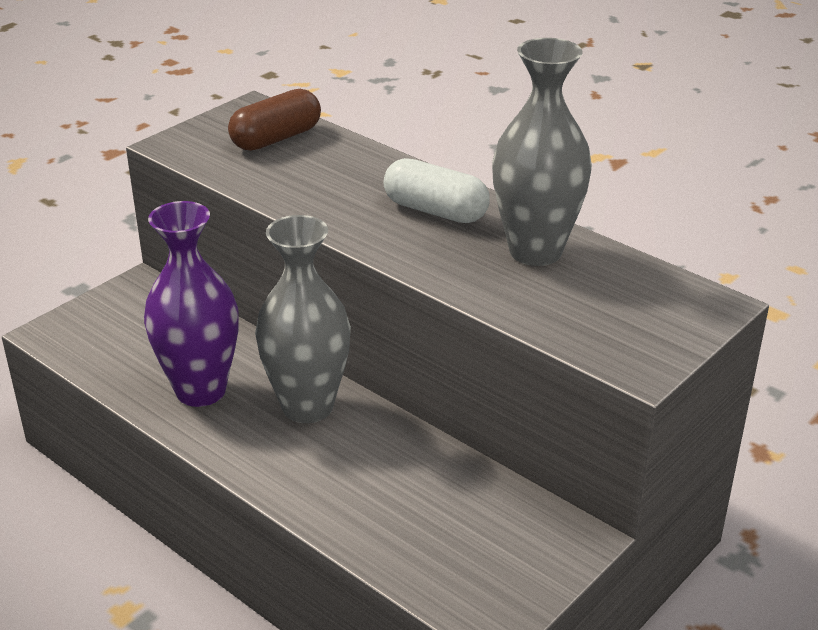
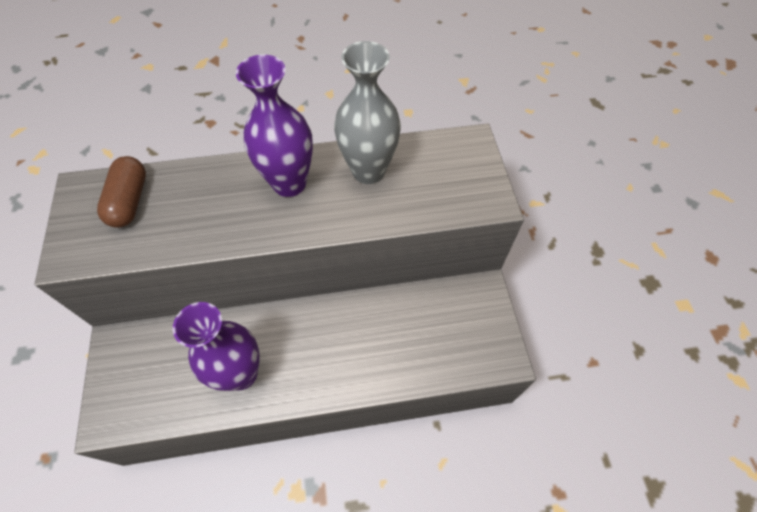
camera: 50 degrees left, 25 degrees up
grey vase [255,215,351,423] -> none
white capsule [383,158,490,223] -> purple vase [236,54,313,197]

